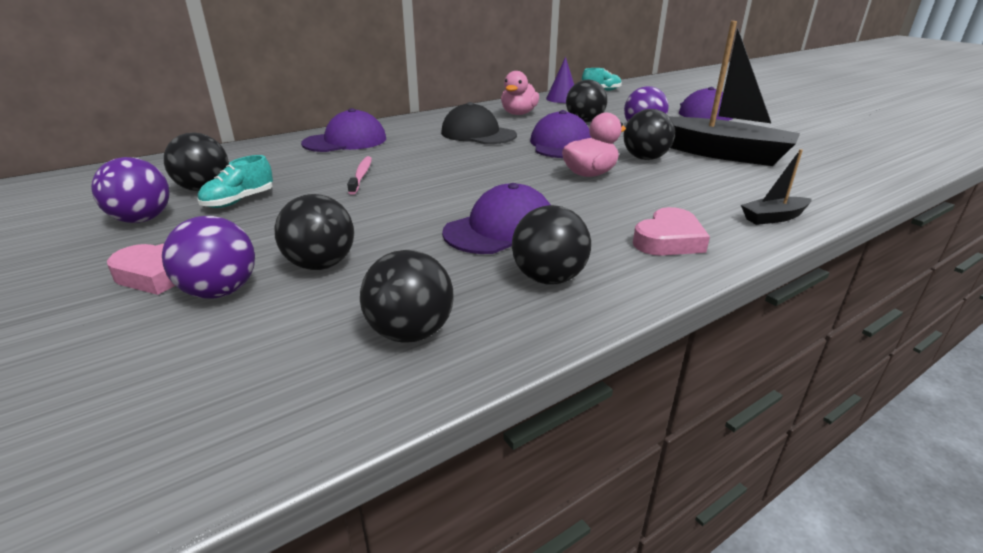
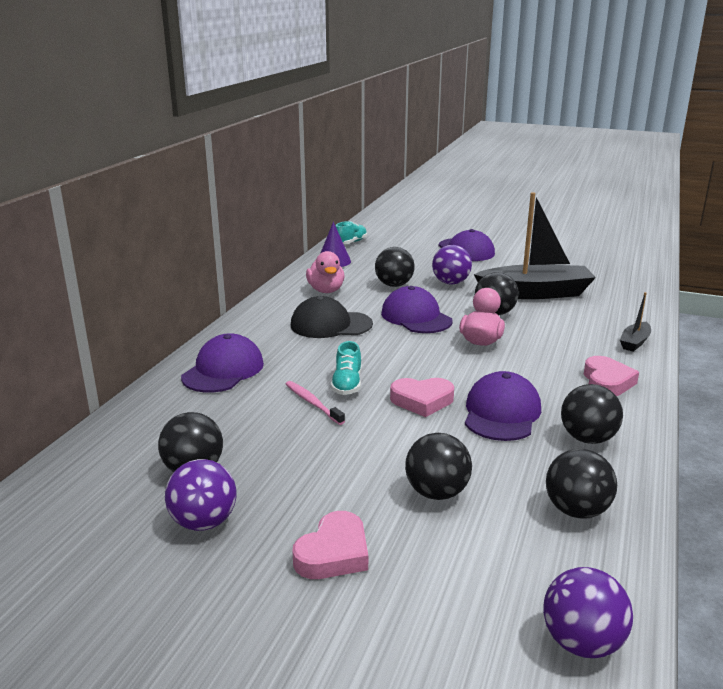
camera: 35 degrees left, 5 degrees down
purple ball [162,216,255,298] -> purple ball moved to [543,567,633,658]
turquoise shoe [198,155,273,208] -> turquoise shoe moved to [331,341,361,395]
none -> pink heart [390,378,454,417]

